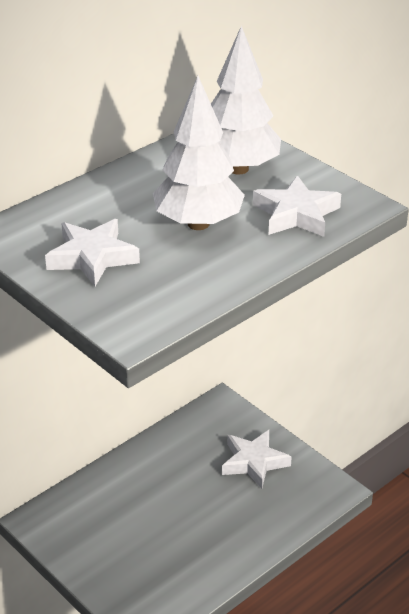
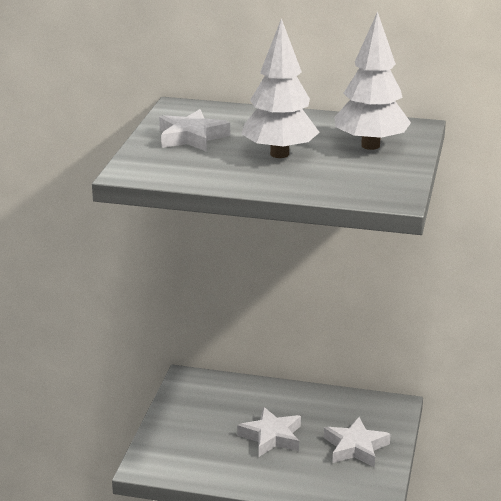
camera: 55 degrees right, 10 degrees down
white star [253,175,341,237] -> white star moved to [237,407,301,457]

